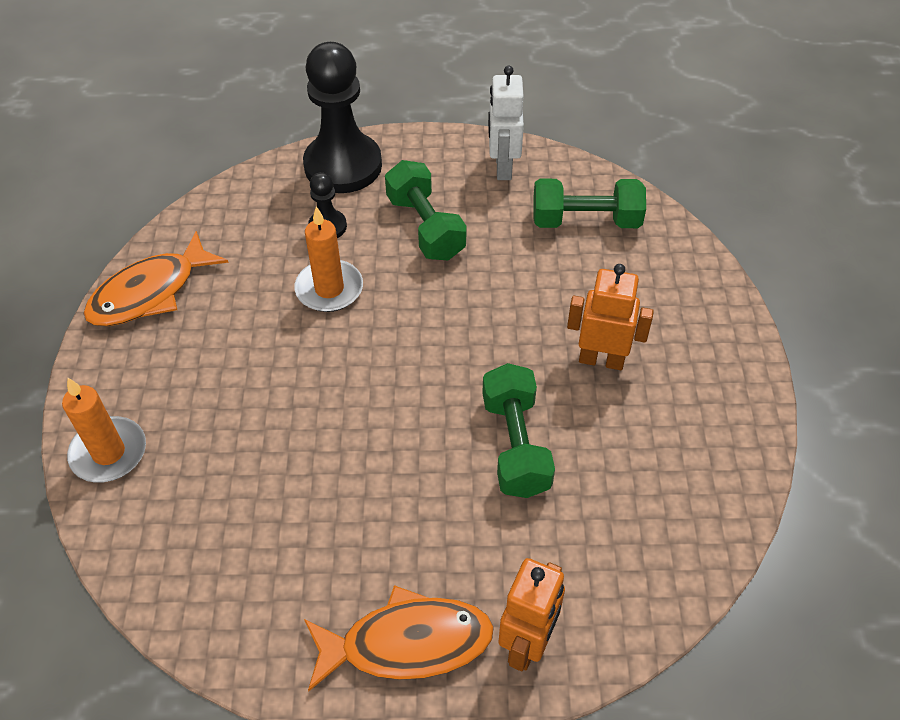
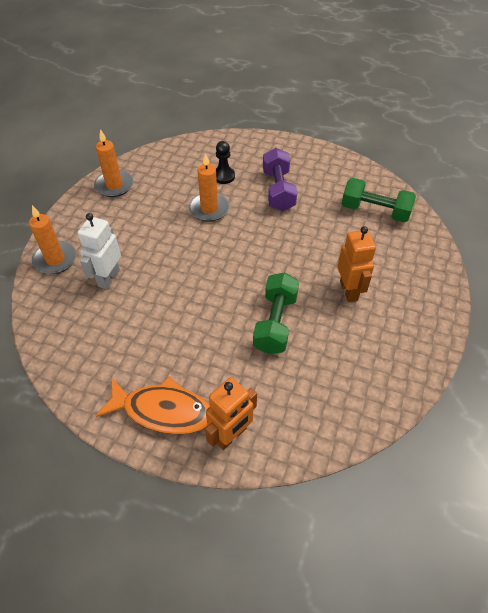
camera: 20 degrees right, 0 degrees up
orange fish [83,231,229,326] -> orange candle [94,129,133,197]
black pawn [303,42,382,193] -> none
green dumbbell [385,160,466,260] -> purple dumbbell [263,148,297,211]
white robot [488,66,524,180] -> white robot moved to [78,213,121,289]
orange robot [567,264,654,370] -> orange robot turned 45 degrees clockwise [337,226,376,302]

